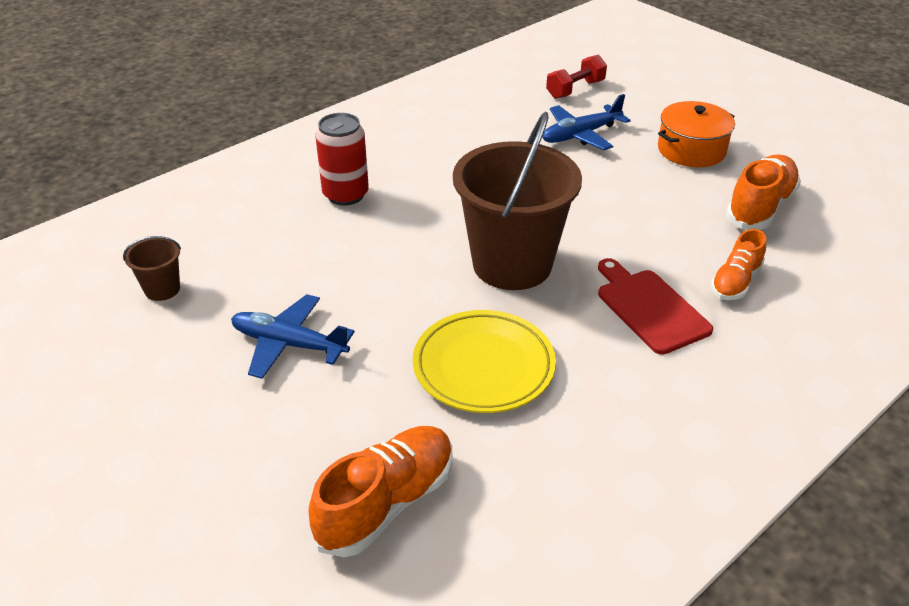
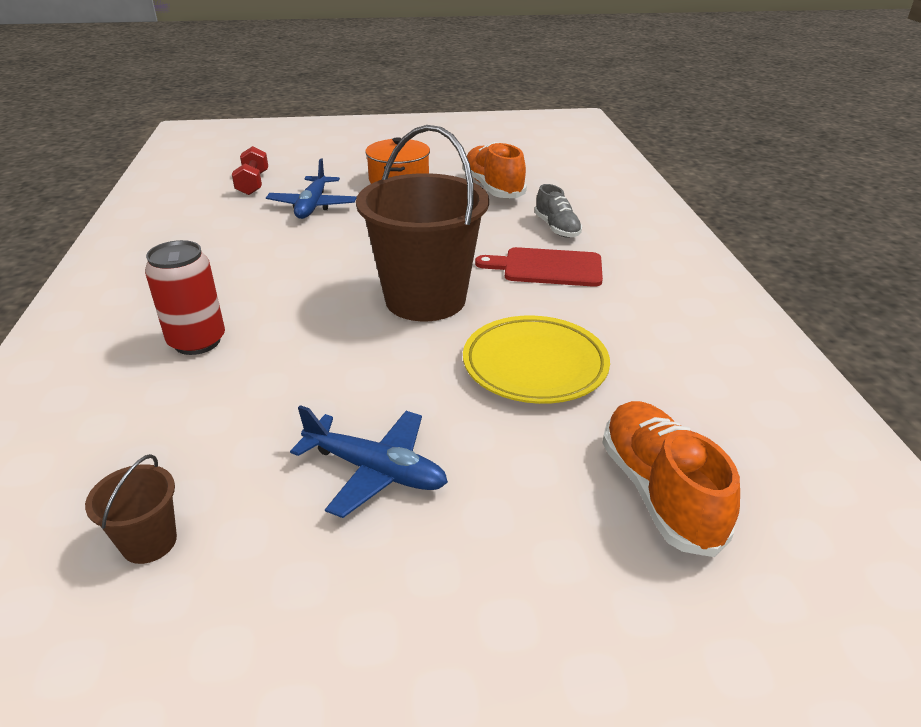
camera: 55 degrees left, 5 degrees down
blue plane [231,294,355,379] -> blue plane turned 120 degrees counterclockwise [290,405,448,518]
orange shoe [711,229,766,300] -> grey shoe [534,184,582,238]

